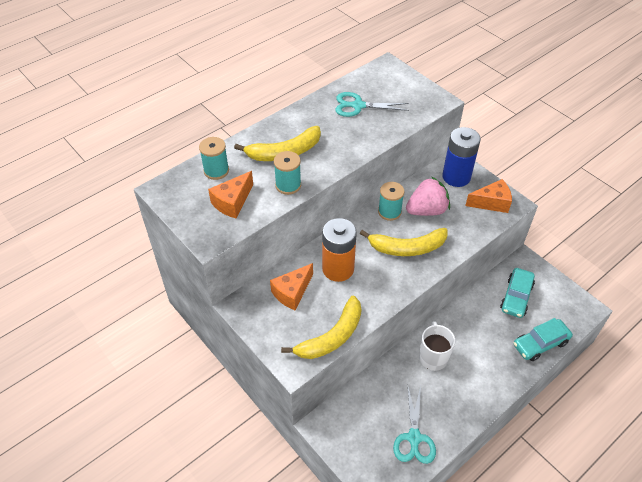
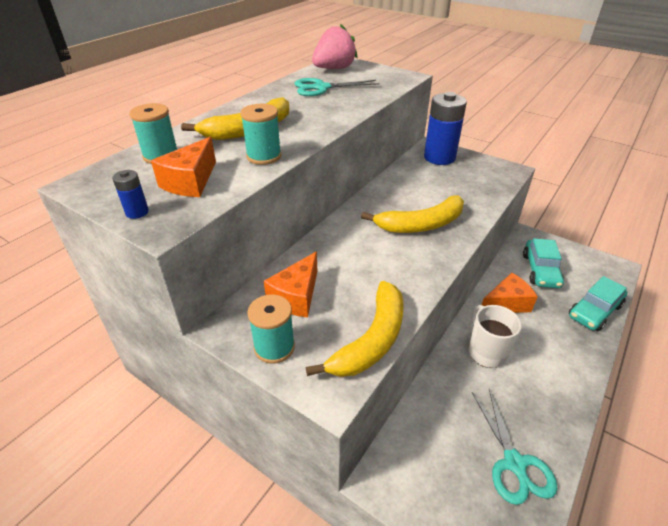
camera: 15 degrees left, 10 degrees down
orange battery [322,218,357,282] -> none
turquoise spool [378,182,405,221] -> turquoise spool moved to [247,294,295,364]
pink strawberry [406,176,450,216] -> pink strawberry moved to [312,24,358,69]
orange cheese [465,179,512,213] -> orange cheese moved to [482,273,538,313]
none -> blue battery [112,170,149,219]

